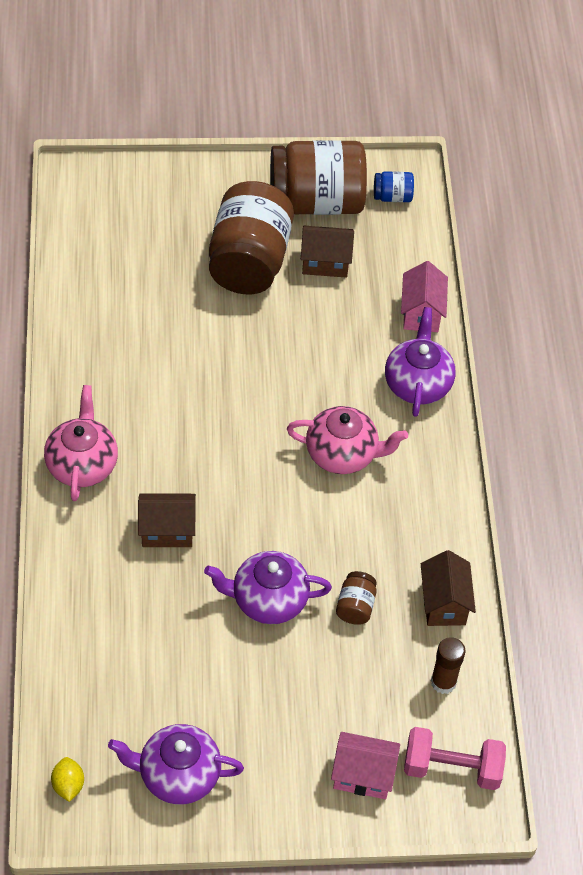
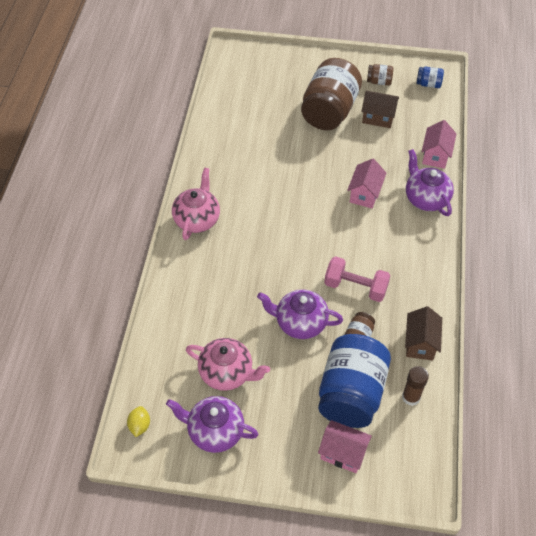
camera: 15 degrees right, 0 degrees up
brown house [138,493,196,547] -> none
brown jar [270,140,367,215] -> brown jar [367,64,393,86], size x0.42
pink teapot [287,406,408,474] -> pink teapot moved to [186,338,270,391]
purple teapot [385,307,456,417] -> purple teapot turned 45 degrees counterclockwise [406,149,454,216]
pink dumbbell [404,727,506,790] -> pink dumbbell moved to [324,256,391,302]
none -> blue jar [318,334,391,428]
none -> pink house [347,159,386,208]

